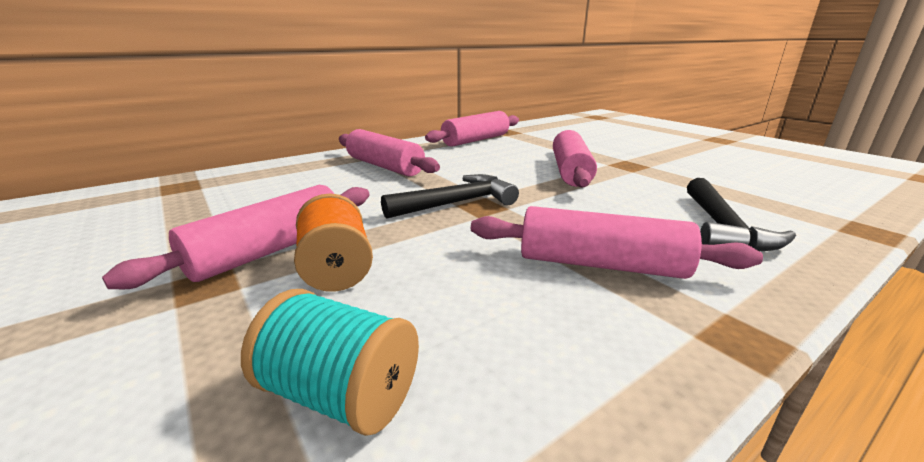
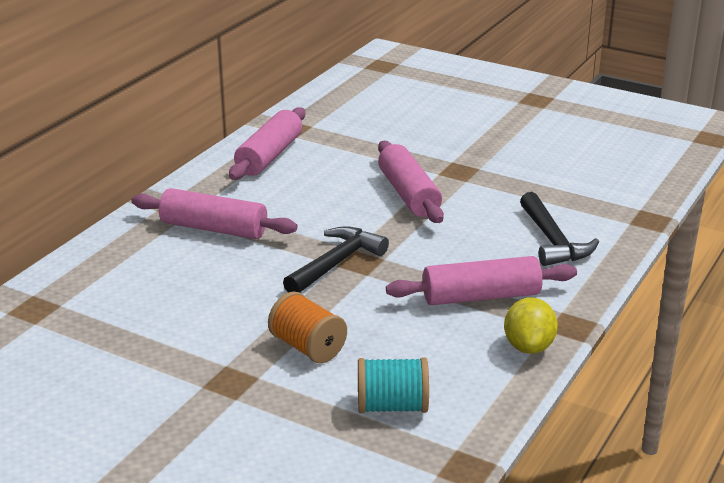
camera: 25 degrees left, 5 degrees up
pink rolling pin [102,185,369,289] -> none
none -> yellow lemon [504,297,558,354]

